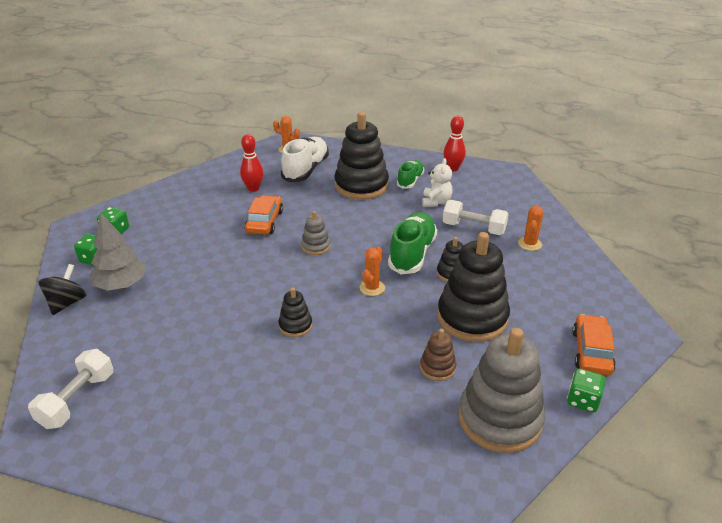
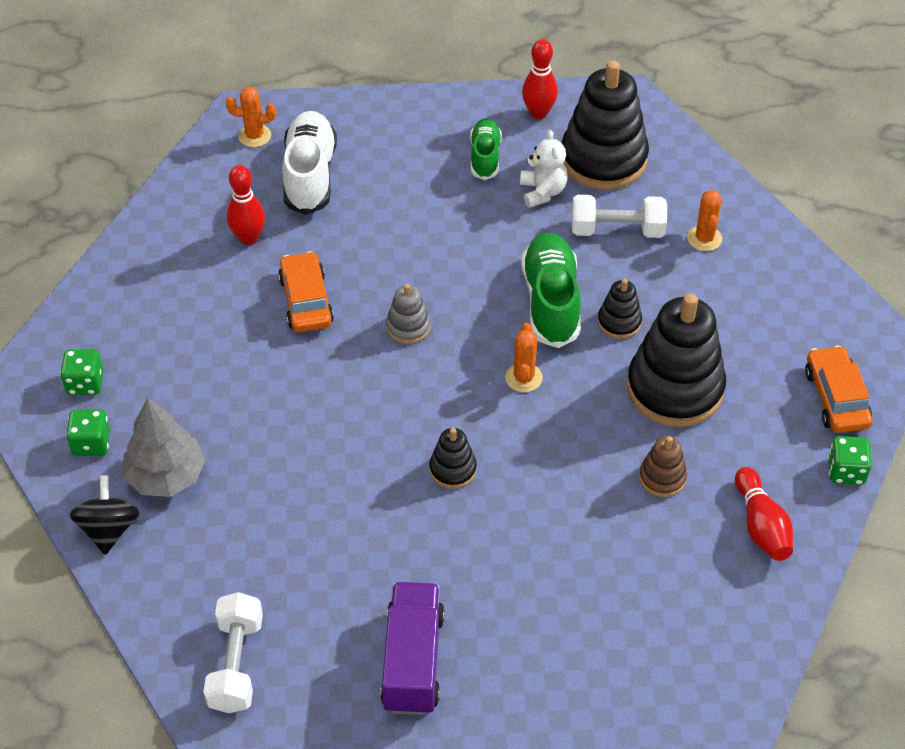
camera: 20 degrees left, 15 degrees up
black stacking toy [334,112,389,200] -> black stacking toy moved to [562,61,649,190]
grey stacking toy [459,328,545,453] -> red bowling pin [735,467,793,561]
none -> purple truck [380,582,445,715]

